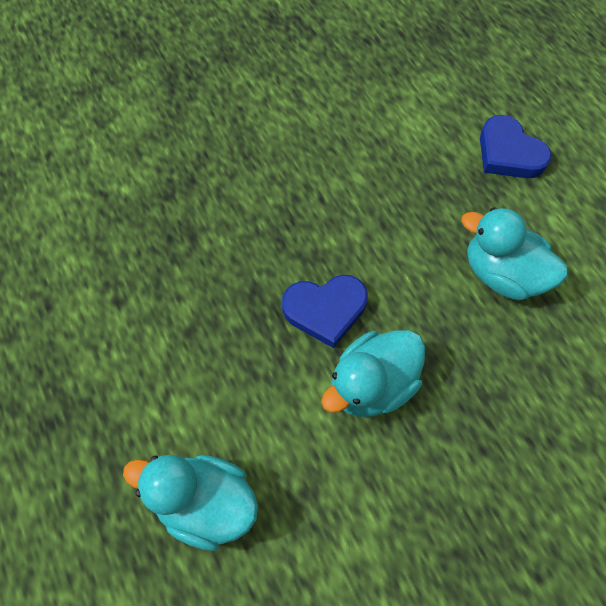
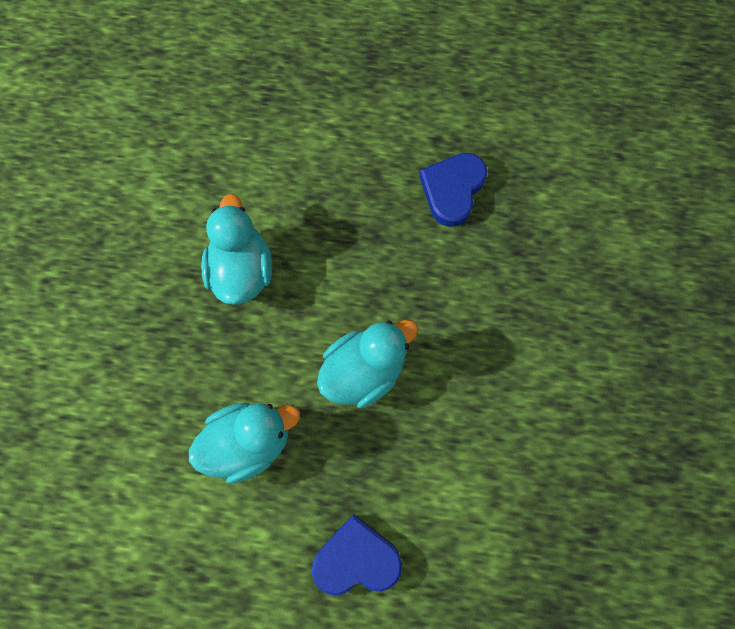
camera: 125 degrees right, 10 degrees up
turquoise duck [123,455,258,551] -> turquoise duck moved to [317,320,419,408]
blue heart [282,275,368,348] -> blue heart moved to [419,153,487,227]

